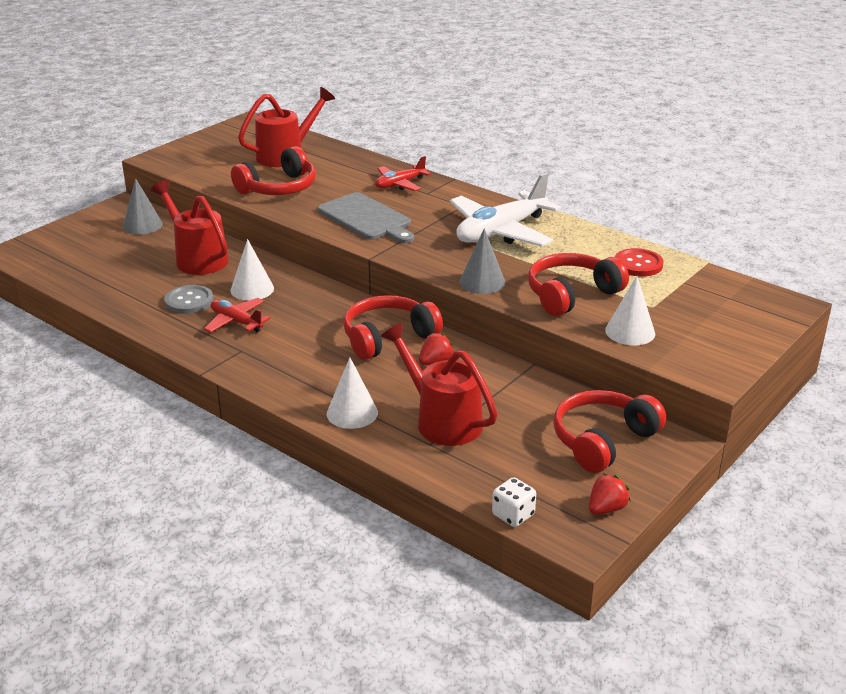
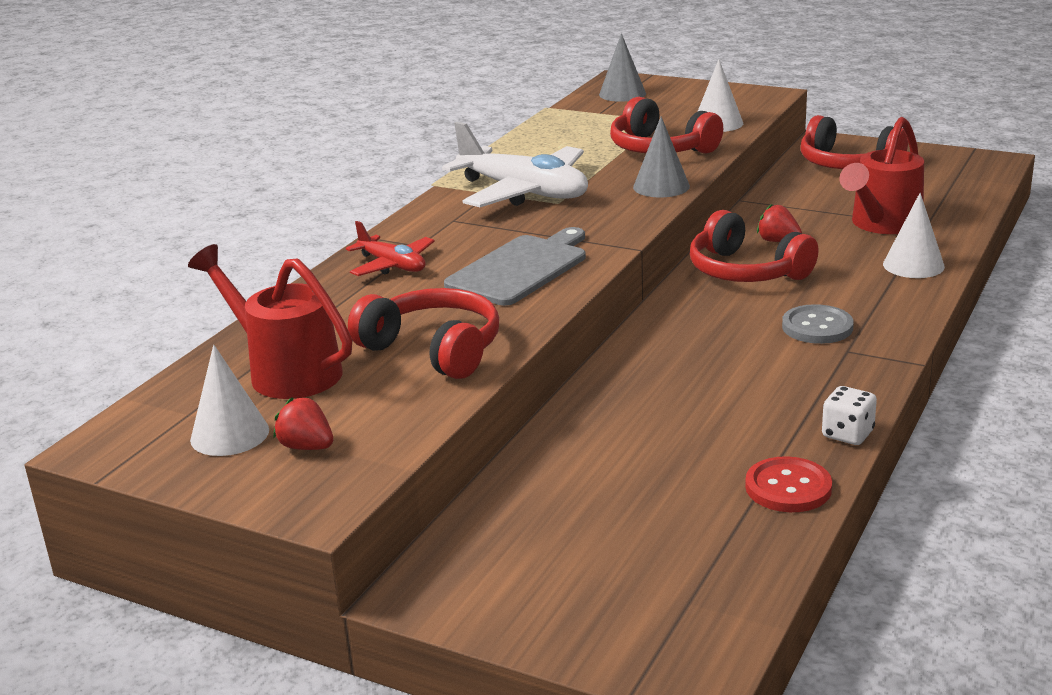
camera: 100 degrees left, 5 degrees down
grey cone [123,178,163,235] -> grey cone moved to [599,33,646,102]
red watering can [151,180,229,275] -> none
grey button [165,285,214,314] -> grey button moved to [782,304,854,344]
red plane [204,298,270,333] -> none
white cone [230,239,274,301] -> white cone moved to [190,345,269,456]
white dice [492,477,536,527] -> white dice moved to [822,386,877,445]
red strawberry [589,473,630,515] -> red strawberry moved to [273,397,333,450]
red button [615,248,663,276] -> red button moved to [745,456,832,512]

